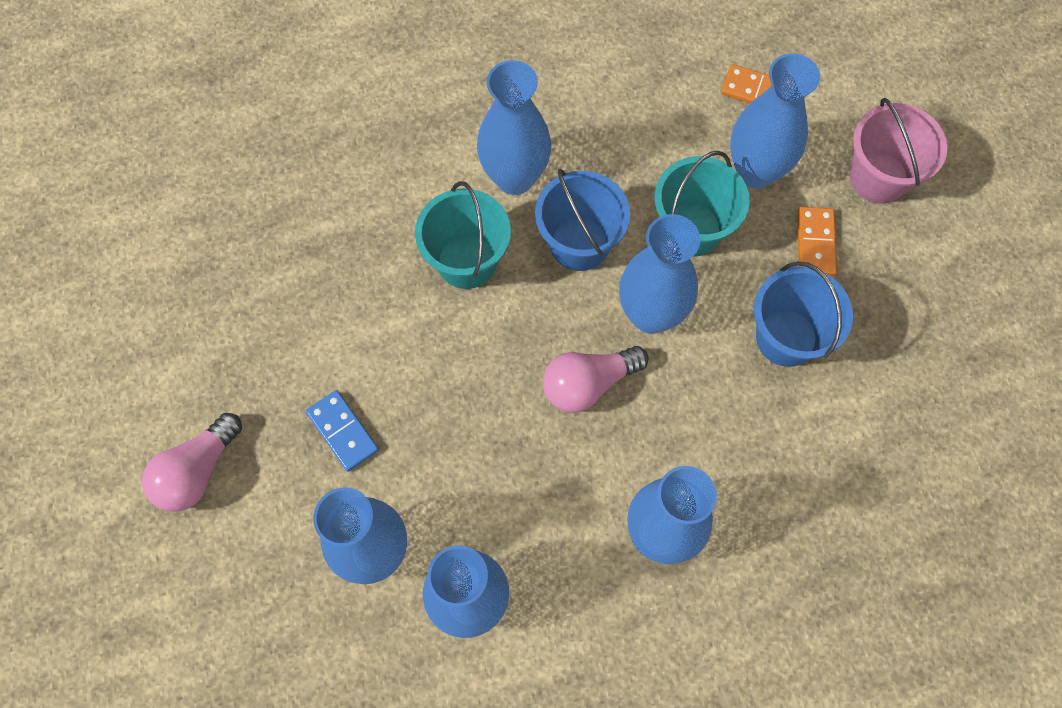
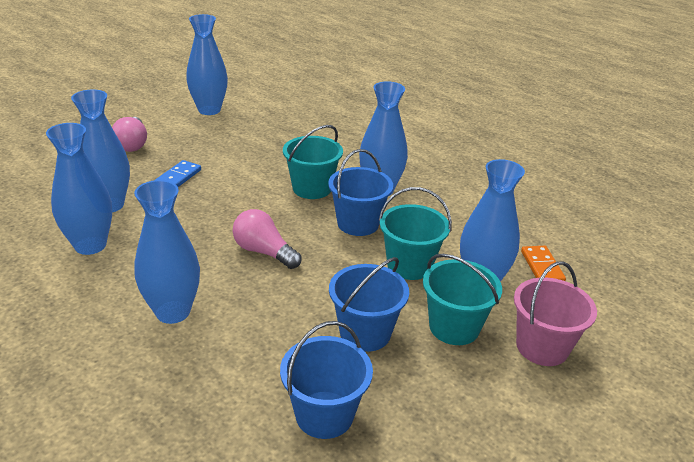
camera: 60 degrees right, 35 degrees down
pink light bulb [142,413,242,512] -> pink light bulb turned 105 degrees counterclockwise [112,117,147,152]
blue vase [619,214,700,334] -> blue vase moved to [186,14,228,115]
orange domino [797,207,837,276] -> turquoise bucket [423,254,502,345]
none -> blue bucket [280,321,373,439]

